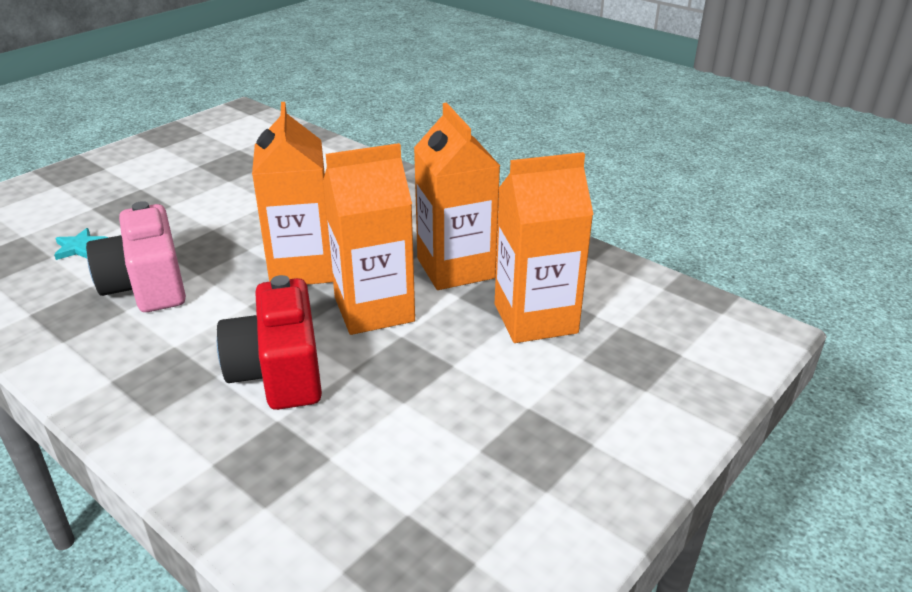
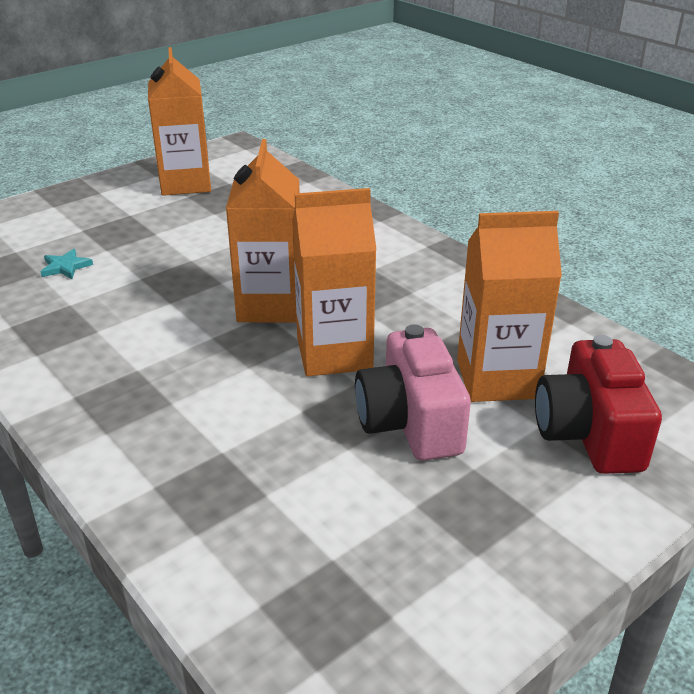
camera: 10 degrees right, 0 degrees up
pink camera [86,201,186,312] -> pink camera moved to [355,324,471,461]
red camera [217,275,322,410] -> red camera moved to [535,335,662,474]
orange carton [414,103,500,290] -> orange carton moved to [148,47,211,196]

